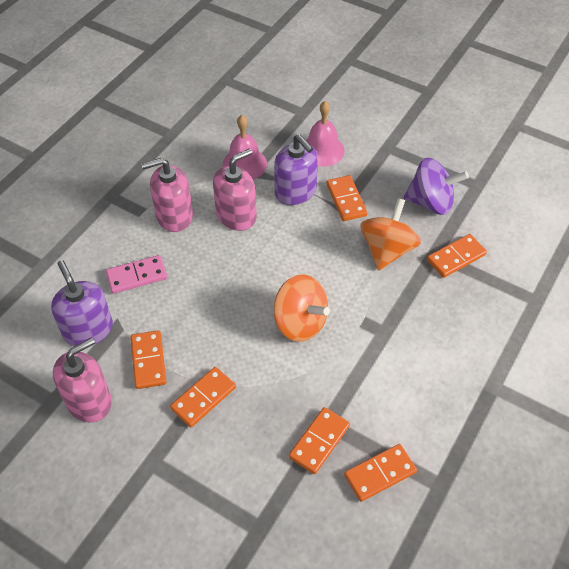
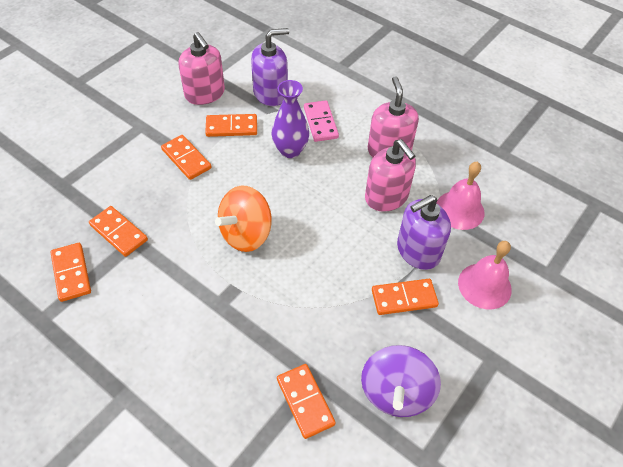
camera: 95 degrees right, 0 degrees up
orange spinning top [360,198,421,271] -> none
none -> purple vase [272,80,309,158]

